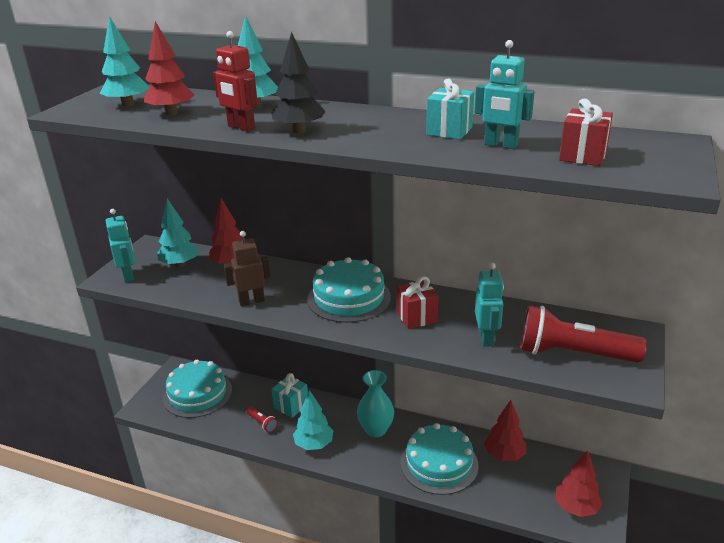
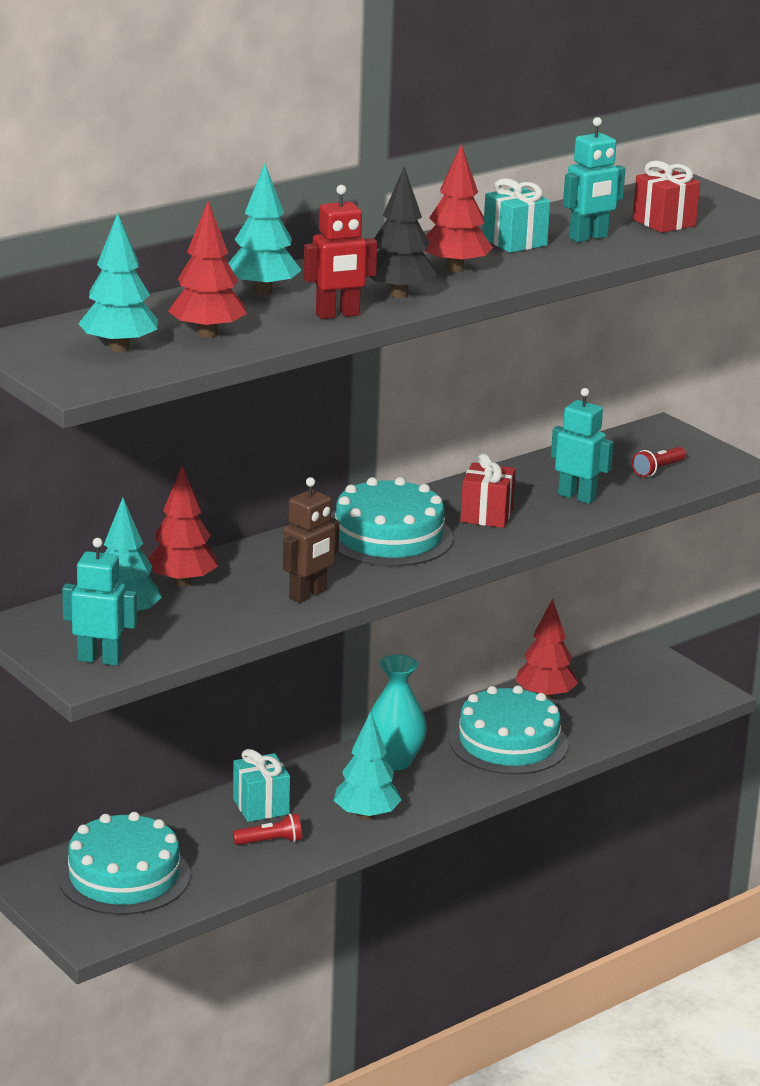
camera: 60 degrees left, 5 degrees down
brown robot [224,231,271,306] -> brown robot turned 150 degrees counterclockwise [283,477,339,603]
red flashlight [520,305,647,363] -> red flashlight [632,447,686,477], size x0.43
red tree [555,450,603,517] -> red tree moved to [423,144,493,272]

